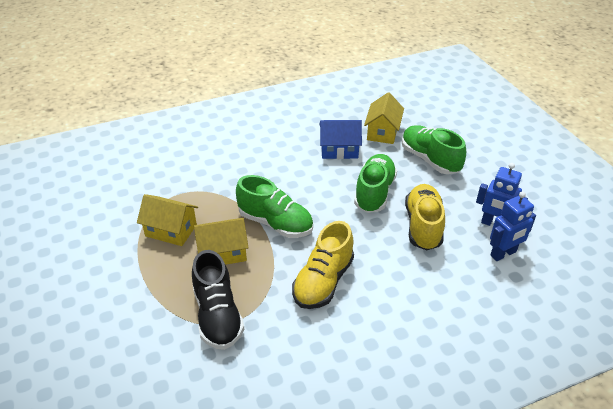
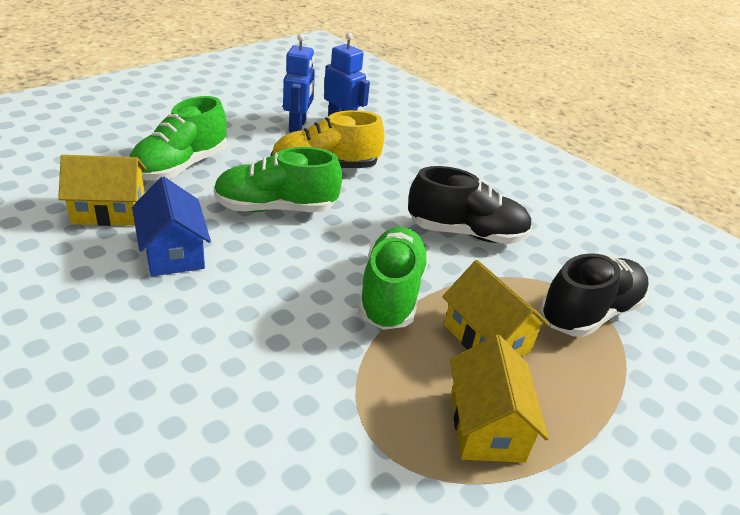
camera: 115 degrees left, 5 degrees down
yellow shoe [292,221,354,309] -> black shoe [408,166,532,244]

